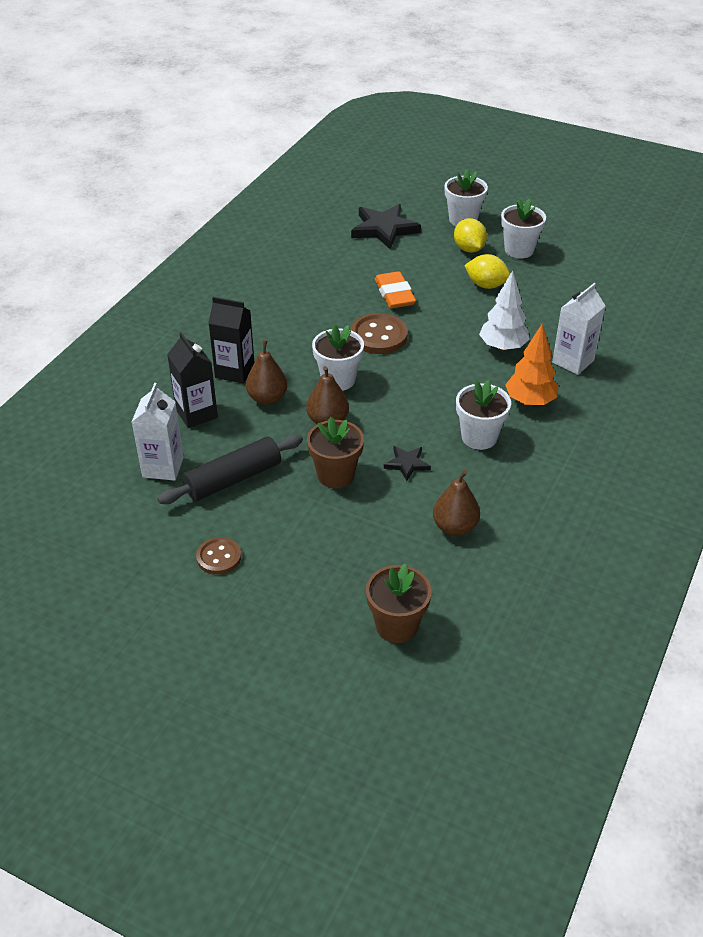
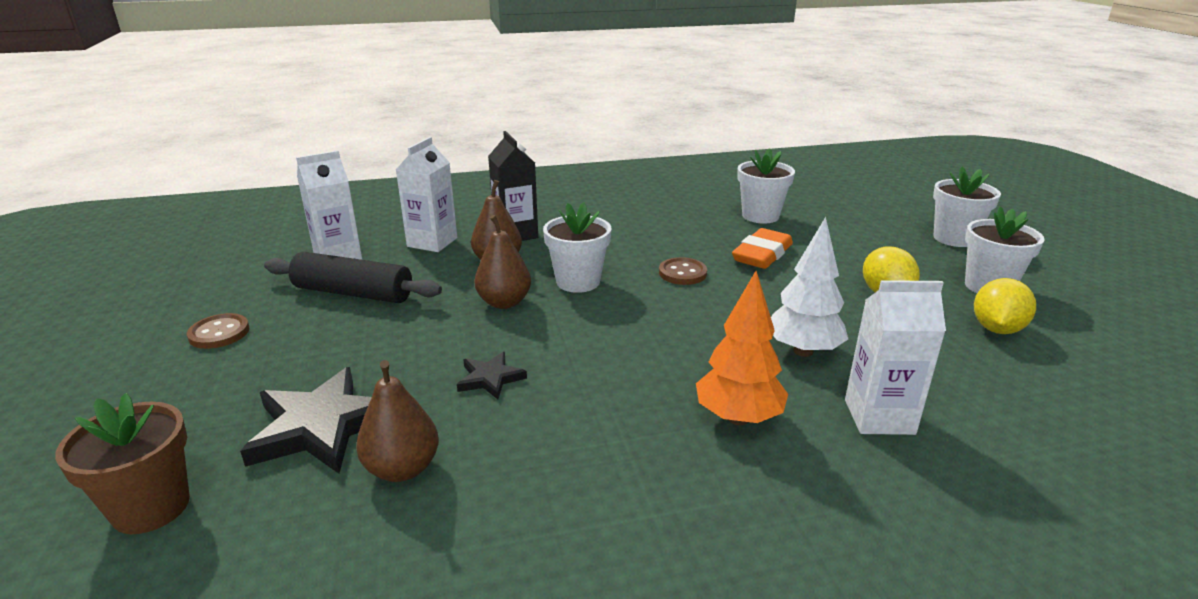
camera: 50 degrees right, 15 degrees down
black carton [167,332,218,428] -> white carton [396,137,457,252]
brown flower pot [307,417,364,488] -> none
brown button [350,313,408,354] -> brown button [659,257,707,285], size x0.63
black star [351,204,421,249] -> black star moved to [240,367,372,474]
yellow lemon [454,218,487,253] -> yellow lemon moved to [974,278,1036,334]
white flower pot [456,380,511,450] -> white flower pot moved to [737,148,795,224]

